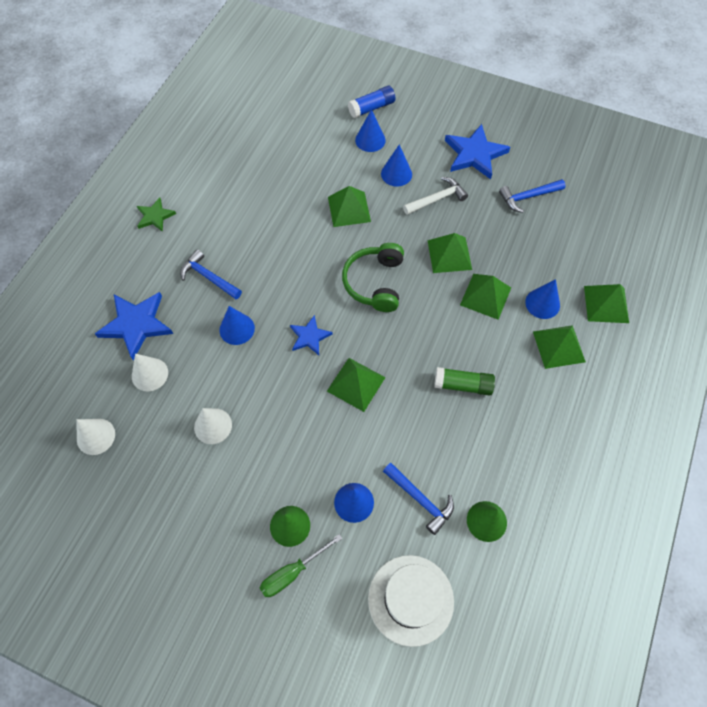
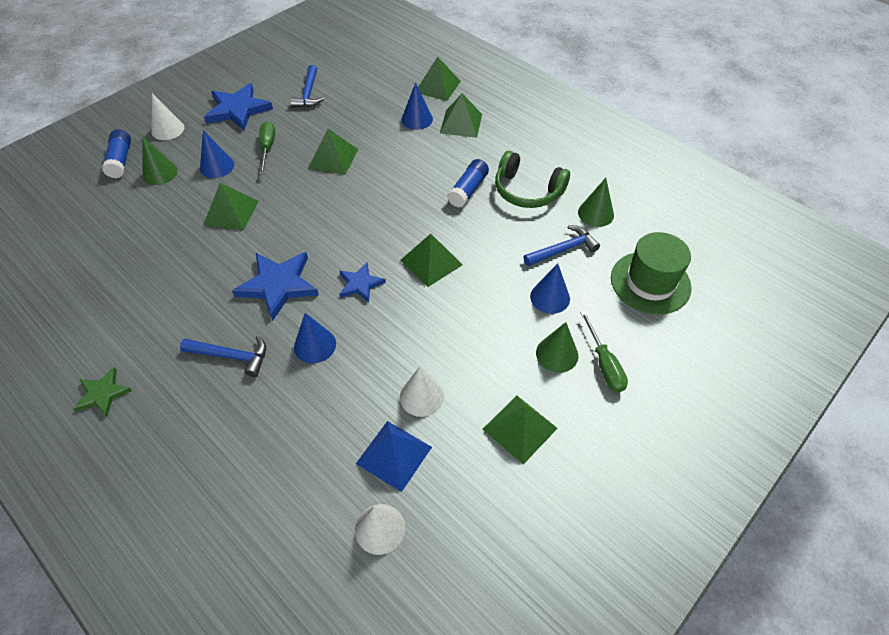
camera: 70 degrees left, 10 degrees down
blue star [95,292,173,360] -> blue star moved to [232,252,319,321]
white cone [132,354,168,391] -> white cone moved to [152,93,184,140]
blue hammer [180,249,242,299] -> blue hammer turned 135 degrees counterclockwise [180,336,266,377]
green headphones [342,243,404,312] -> green headphones moved to [495,151,570,208]
blue cone [355,109,386,152] -> green cone [142,136,178,185]
white hat [368,555,454,647] -> green hat [611,232,692,315]
white hammer [403,177,468,215] -> green screwdriver [259,121,275,174]
green glue stick [434,367,495,396] -> blue glue stick [447,159,489,207]
green pyramid [460,274,511,320] -> green pyramid moved to [482,396,558,465]
none -> blue pyramid [356,421,432,492]

